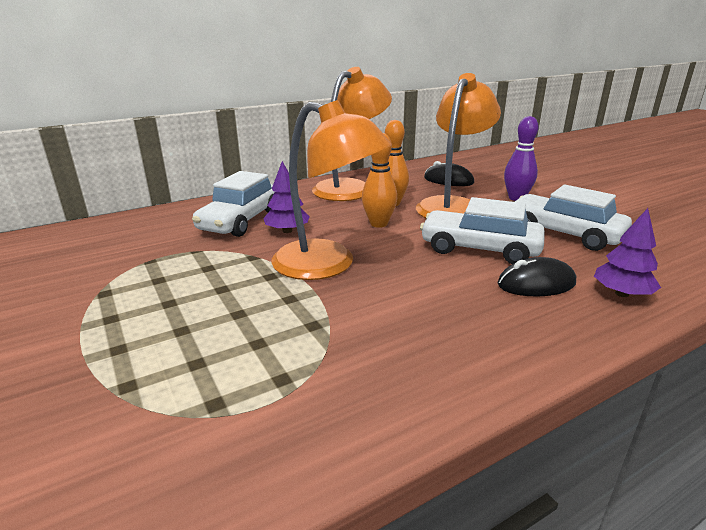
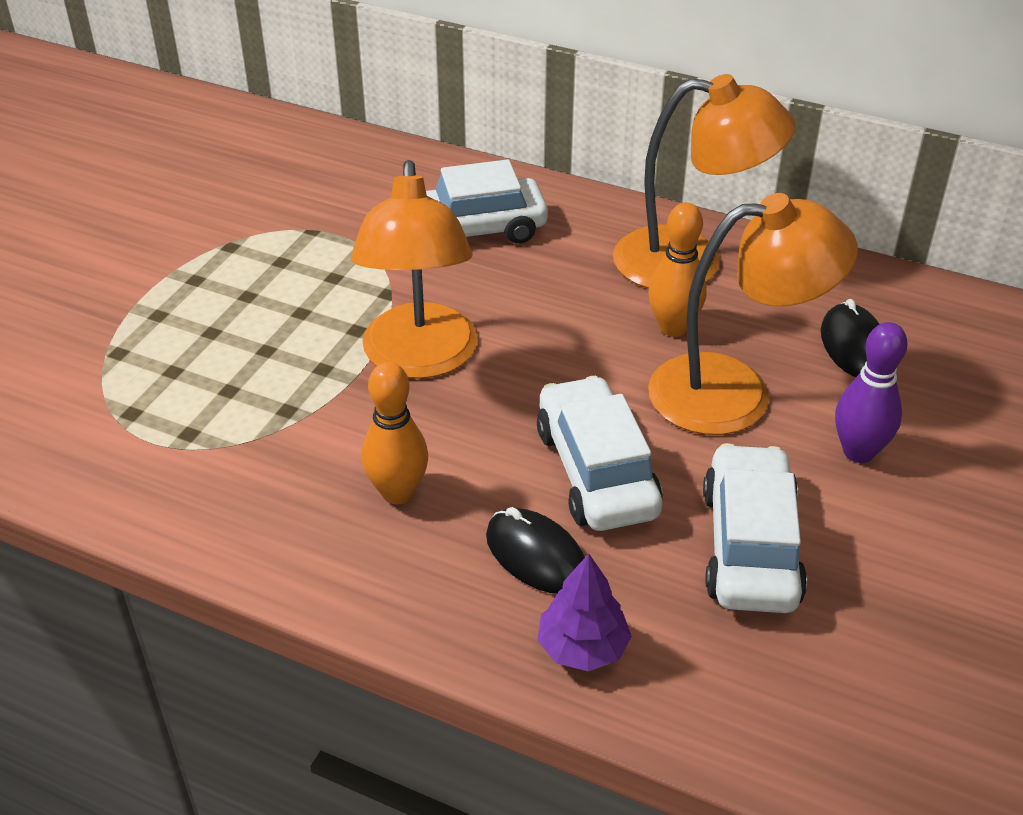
camera: 55 degrees right, 15 degrees up
purple tree [263,161,310,233] -> none
orange bowling pin [362,133,397,228] -> orange bowling pin moved to [362,362,428,504]

